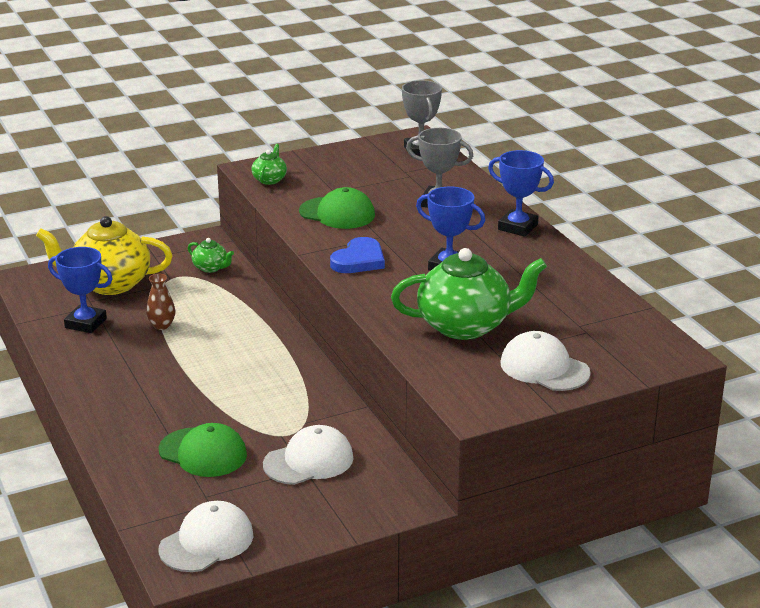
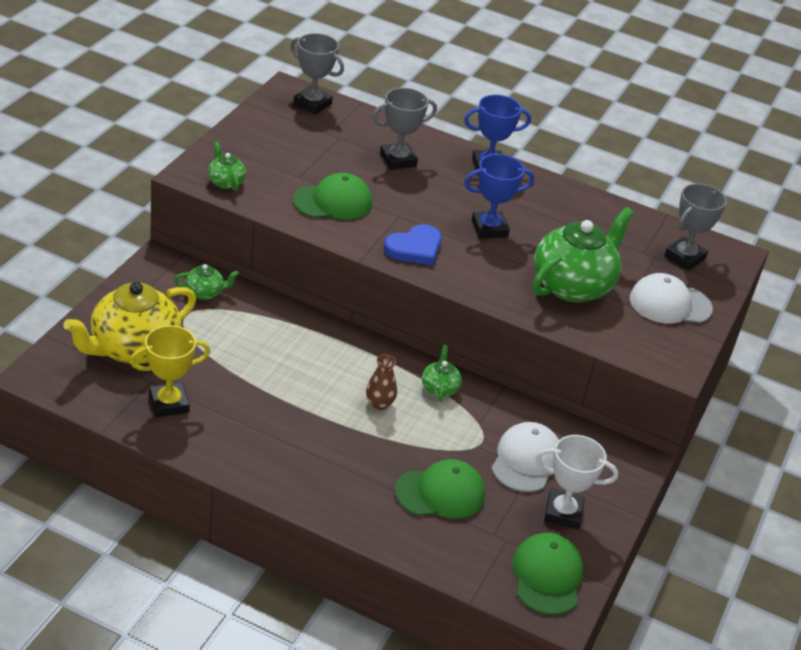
camera: 45 degrees left, 10 degrees up
blue trophy [48,247,113,333] -> yellow trophy [130,325,210,417]
brown vase [146,274,175,330] -> brown vase moved to [366,354,397,410]
white cap [159,501,254,572] -> green cap [512,533,583,615]
blue heart [330,237,385,273] -> blue heart turned 60 degrees clockwise [384,224,441,265]
none -> green teapot [422,345,462,402]
none -> white trophy [536,435,618,529]
none -> grey trophy [664,183,727,270]

